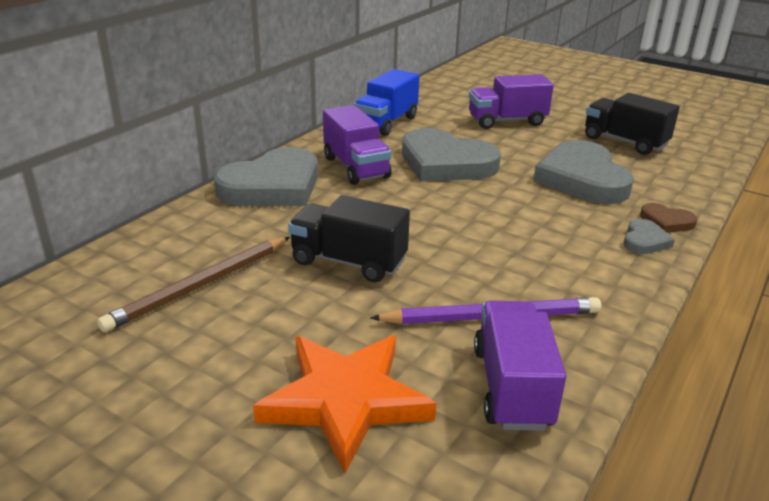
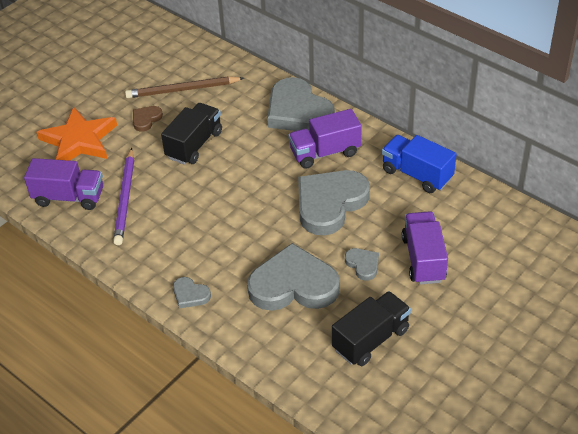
camera: 100 degrees right, 15 degrees up
brown pencil [97,237,290,332] -> brown pencil turned 60 degrees counterclockwise [125,76,244,98]
brown heart [640,203,697,233] -> brown heart moved to [133,106,163,132]
none -> grey heart [345,248,379,281]

